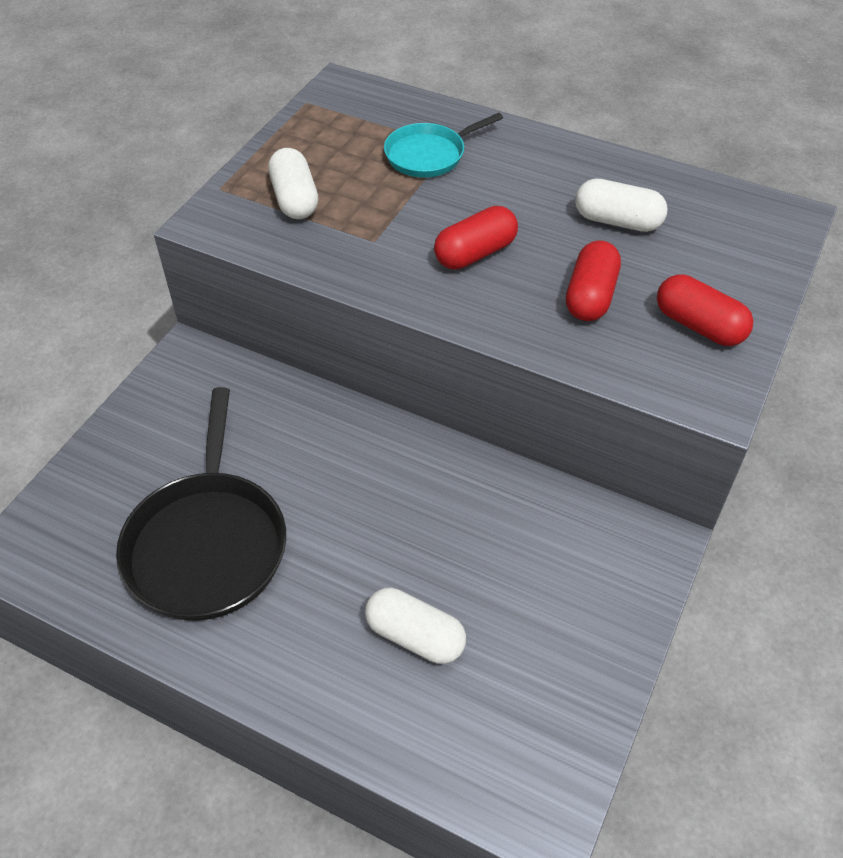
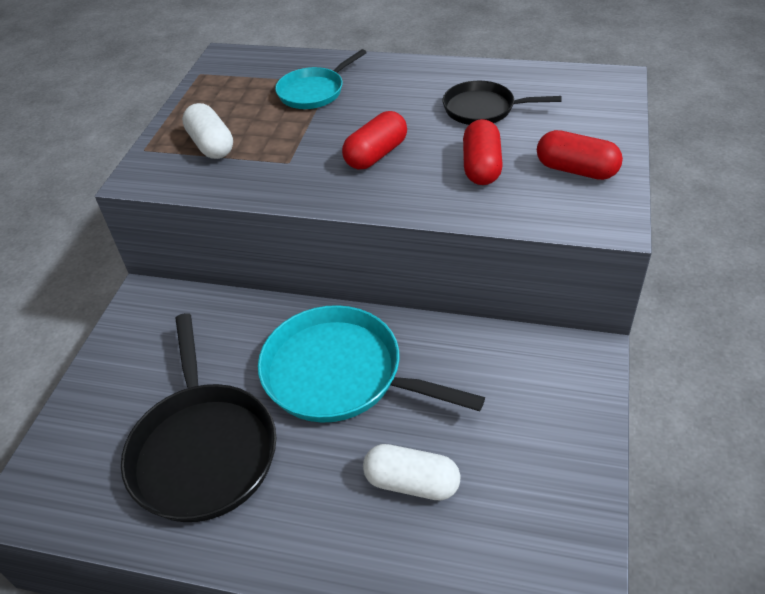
camera: 10 degrees left, 5 degrees down
white capsule [575,179,668,232] -> black pan [443,81,562,125]
none -> turquoise pan [258,305,485,422]

